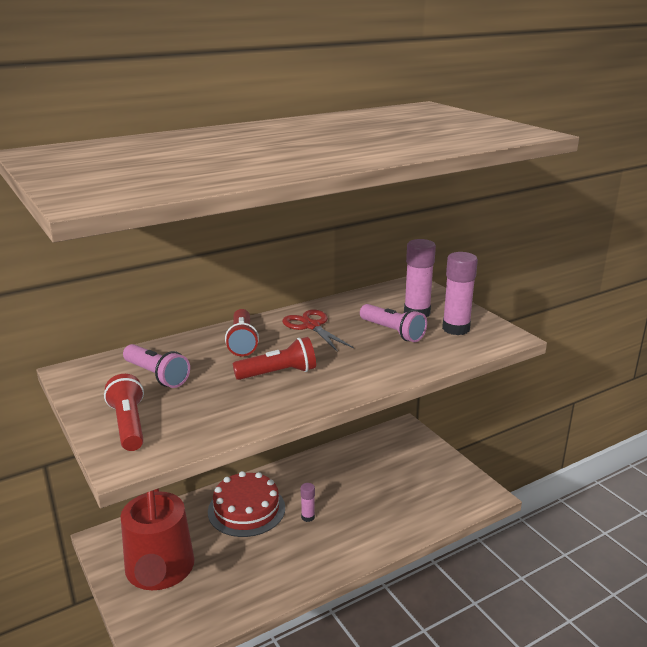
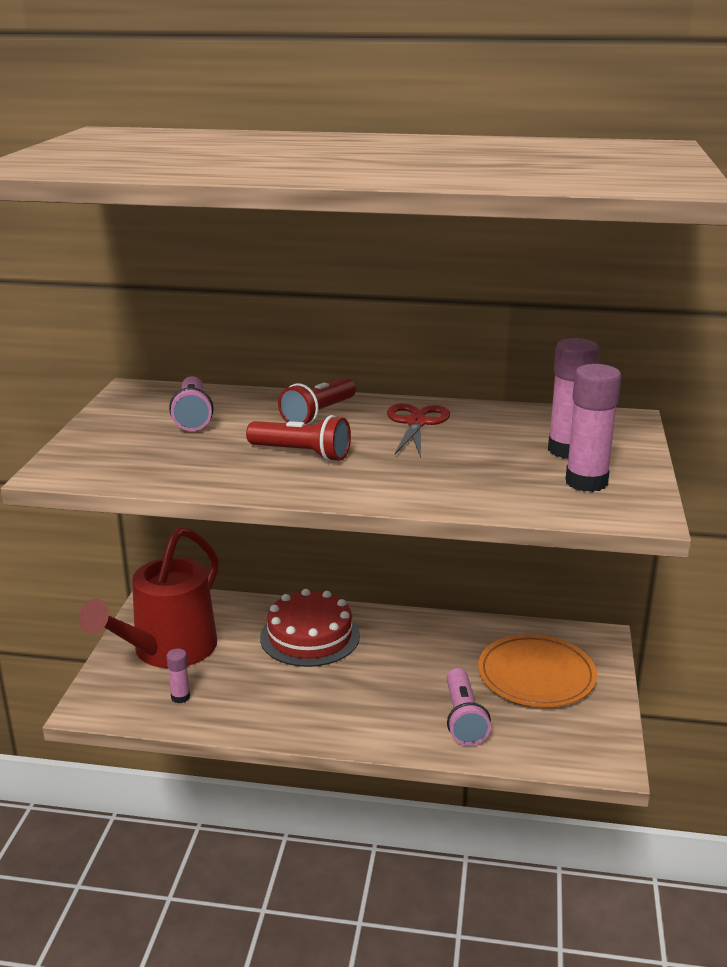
camera: 40 degrees right, 0 degrees up
red flashlight [104,374,144,451] -> none
pink glue stick [301,483,315,522] -> pink glue stick moved to [166,649,190,703]
pink flashlight [360,304,427,342] -> pink flashlight moved to [447,668,491,746]
none -> orange plate [478,634,597,707]

